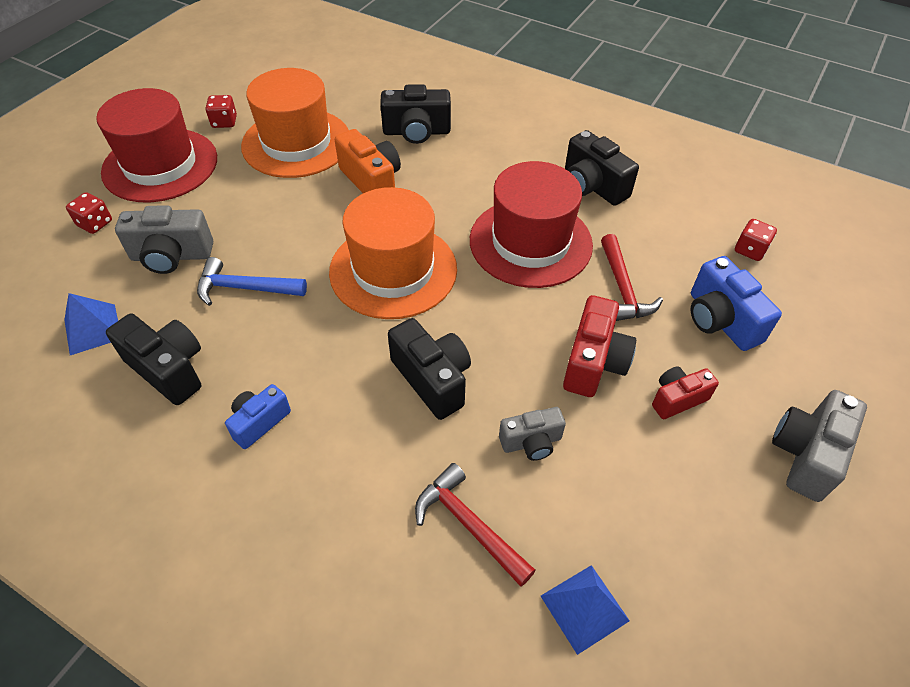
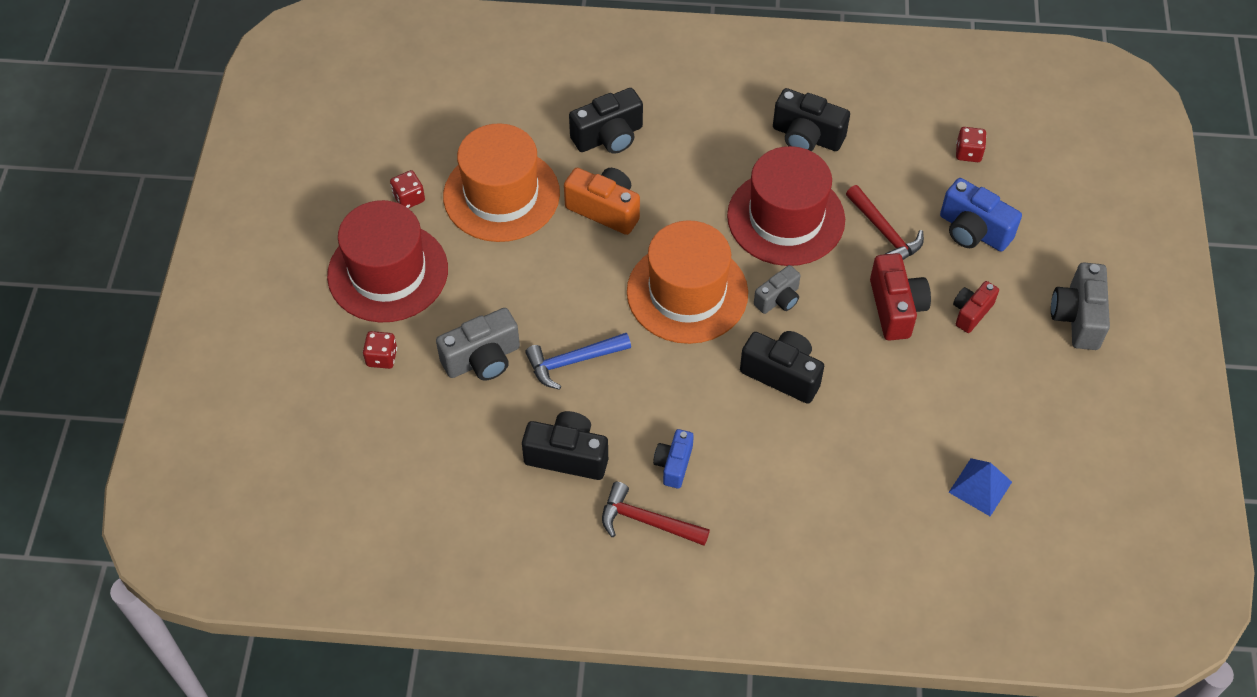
camera: 25 degrees left, 5 degrees up
blue pyramid [64,293,118,355] -> none
red hammer [415,463,536,587] -> red hammer moved to [602,482,710,546]
grey camera [499,407,566,461] -> grey camera moved to [754,265,801,314]

